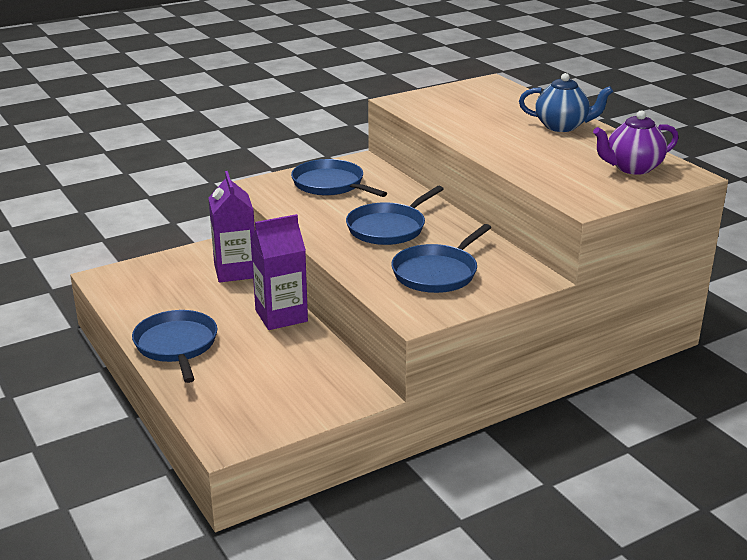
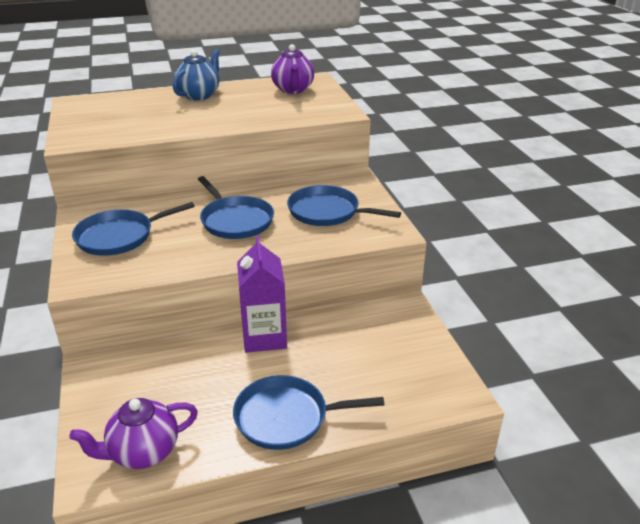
camera: 75 degrees left, 5 degrees up
purple carton [209,171,255,282] -> none
blue pan [391,224,491,293] -> blue pan turned 150 degrees clockwise [287,185,401,226]
none -> purple teapot [69,398,198,469]

